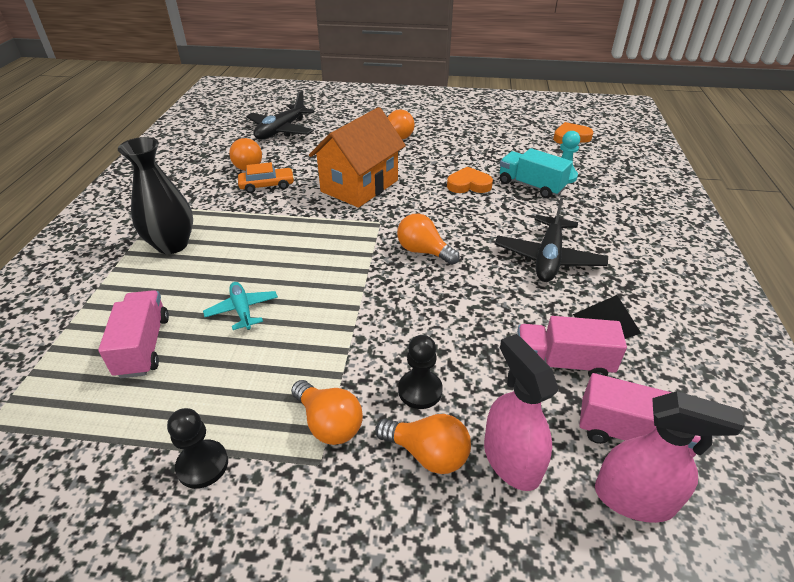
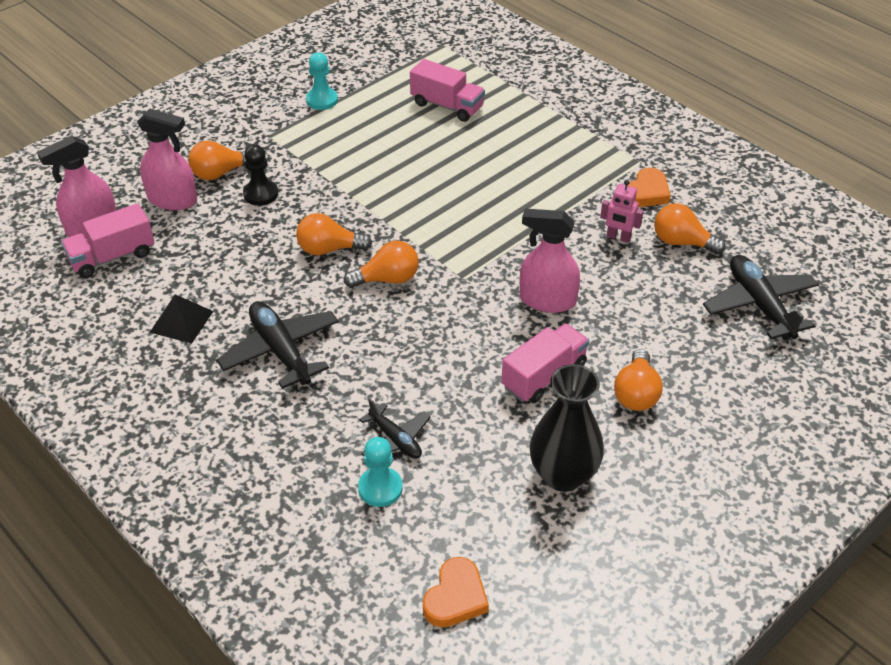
camera: 130 degrees right, 5 degrees up
black vase [118,137,193,254] -> black vase moved to [530,364,604,492]
black pawn [167,408,228,489] -> turquoise pawn [306,52,338,110]
turquoise plane [203,282,278,330] -> none
orange car [238,162,294,193] -> pink robot [600,180,643,243]
orange light bulb [291,380,363,445] -> orange light bulb moved to [296,213,372,255]
orange house [309,107,406,208] -> pink spray bottle [520,209,580,313]
orange heart [447,166,493,193] -> orange heart moved to [627,168,671,207]
turquoise truck [500,148,573,198] -> black plane [359,398,431,459]
pink truck [517,316,627,377] -> pink truck moved to [501,323,589,403]

